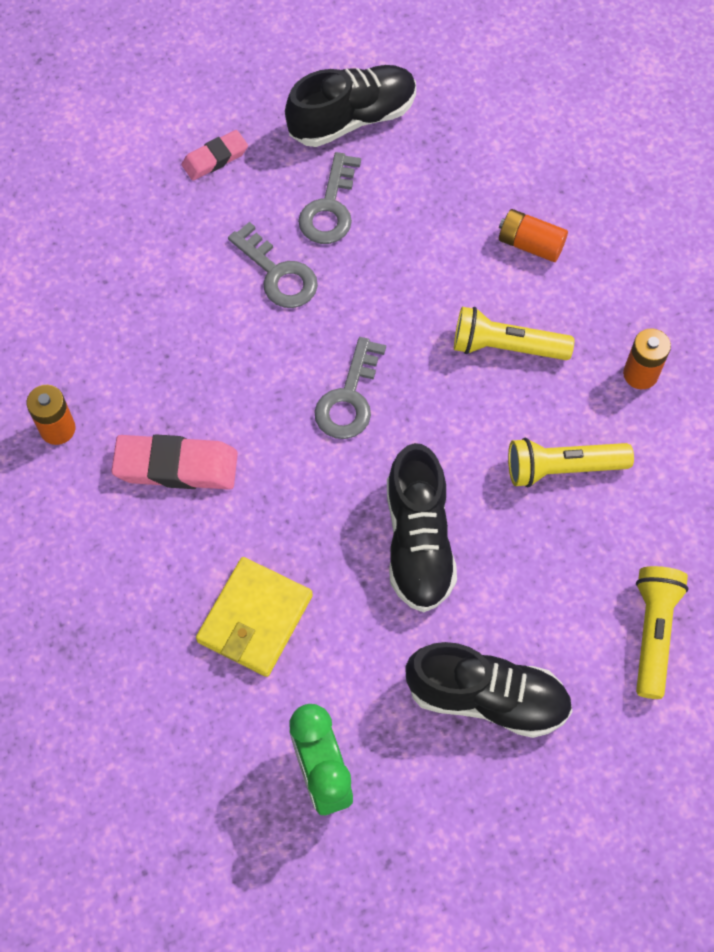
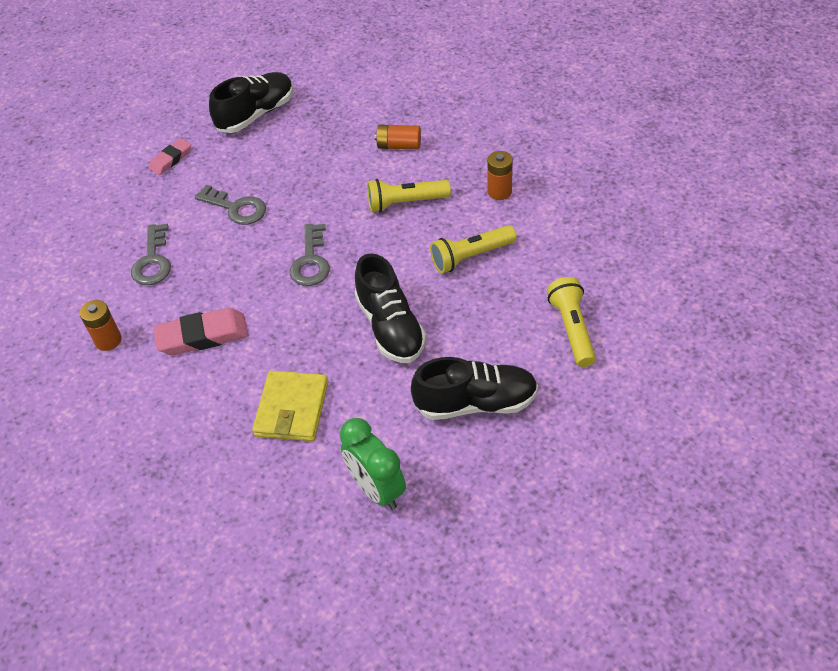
camera: 15 degrees left, 15 degrees down
grey key [298,152,361,244] -> grey key moved to [131,224,171,285]

